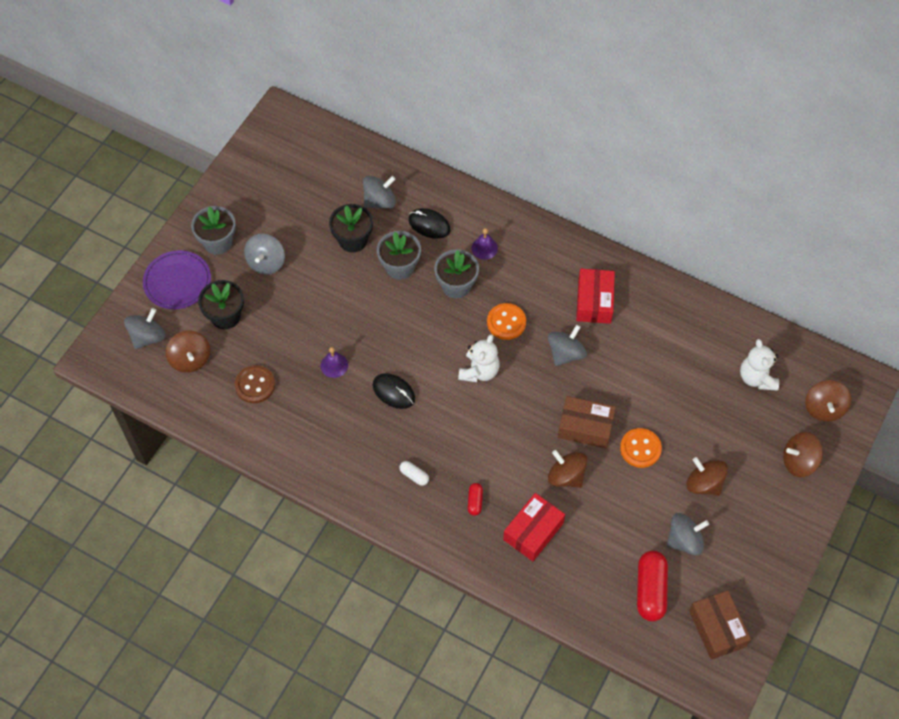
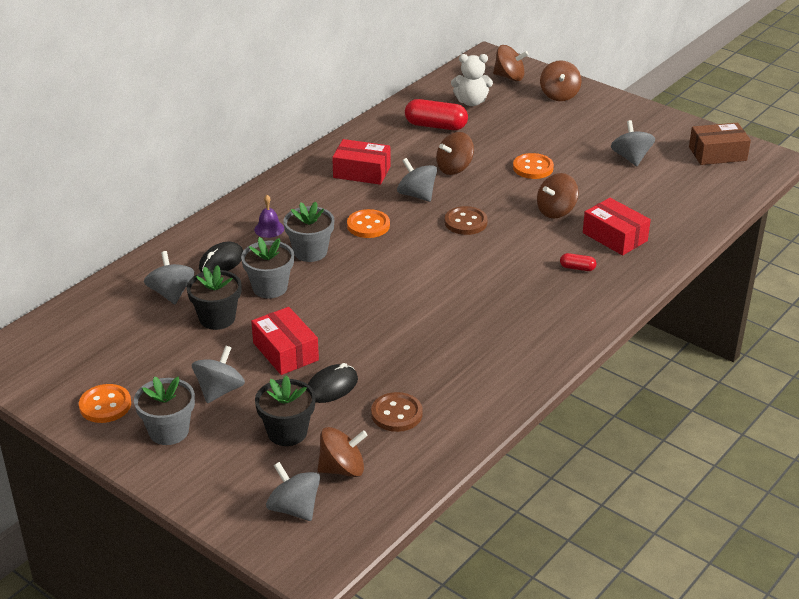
camera: 80 degrees left, 25 degrees down
purple plate [143,250,211,309] -> none
grey spinning top [244,234,285,275] -> grey spinning top turned 90 degrees counterclockwise [192,346,245,403]
purple bell [321,347,348,378] -> none
black mouse [373,373,415,409] -> black mouse moved to [308,363,358,403]
white capsule [399,461,429,486] -> none
white teddy bear [458,334,500,382] -> none
brown box [558,396,616,448] -> none
red capsule [637,551,668,622] -> red capsule moved to [405,99,468,130]
brown spinning top [687,457,728,496] -> brown spinning top moved to [436,132,474,175]
none -> orange button [79,384,131,423]
none -> red box [251,307,319,375]
none -> brown button [445,206,488,235]

